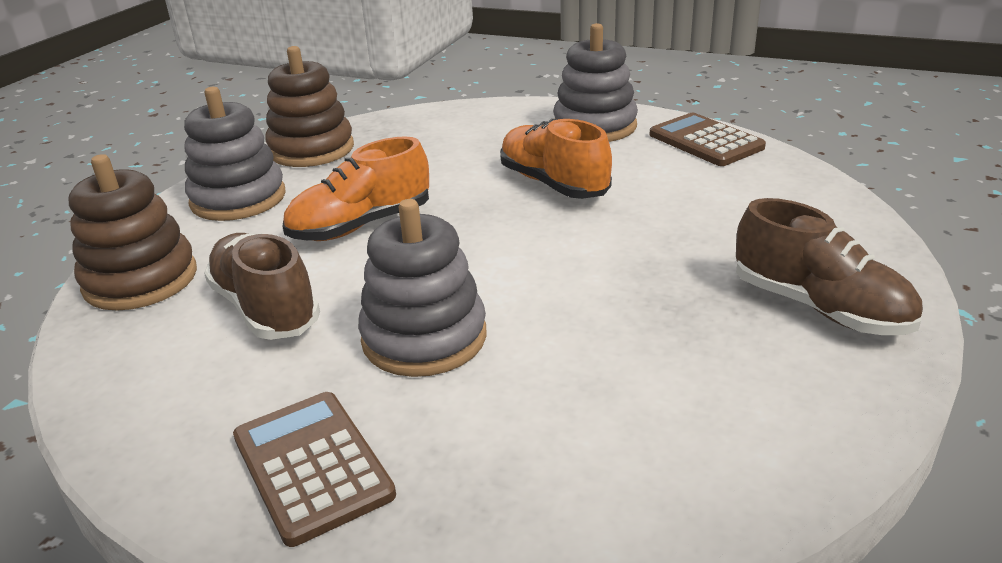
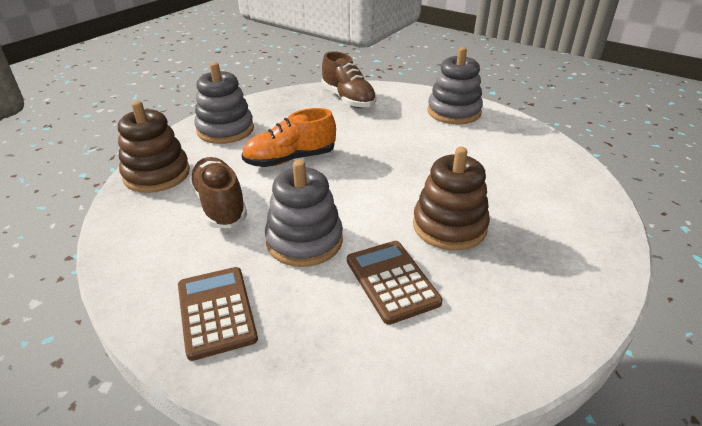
camera: 10 degrees right, 5 degrees up
brown stacking toy [265,46,354,167] -> brown stacking toy moved to [413,147,490,251]
orange shoe [500,119,612,199] -> none
brown calculator [649,113,766,166] -> brown calculator moved to [347,241,442,325]
brown shoe [736,198,923,335] -> brown shoe moved to [321,51,377,108]

